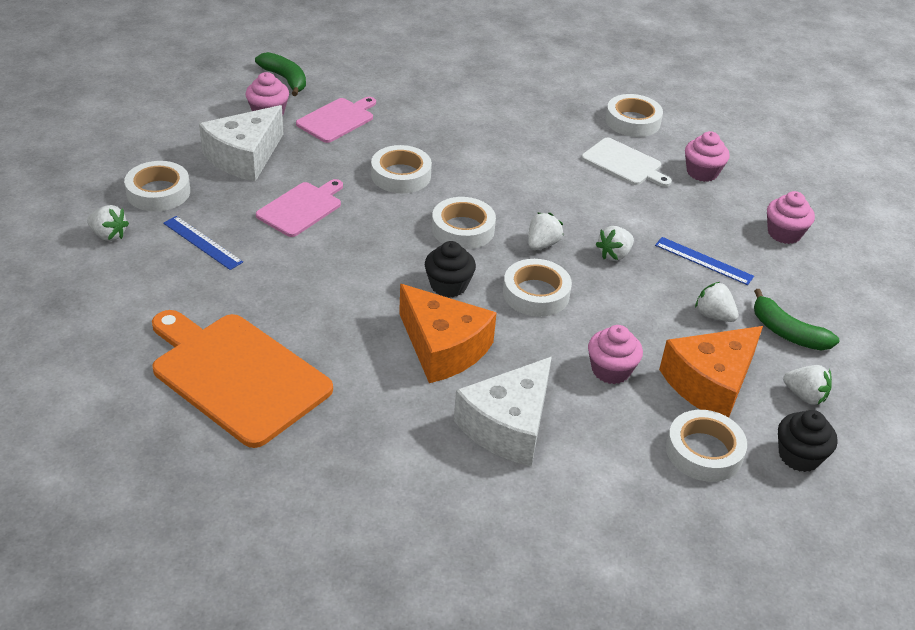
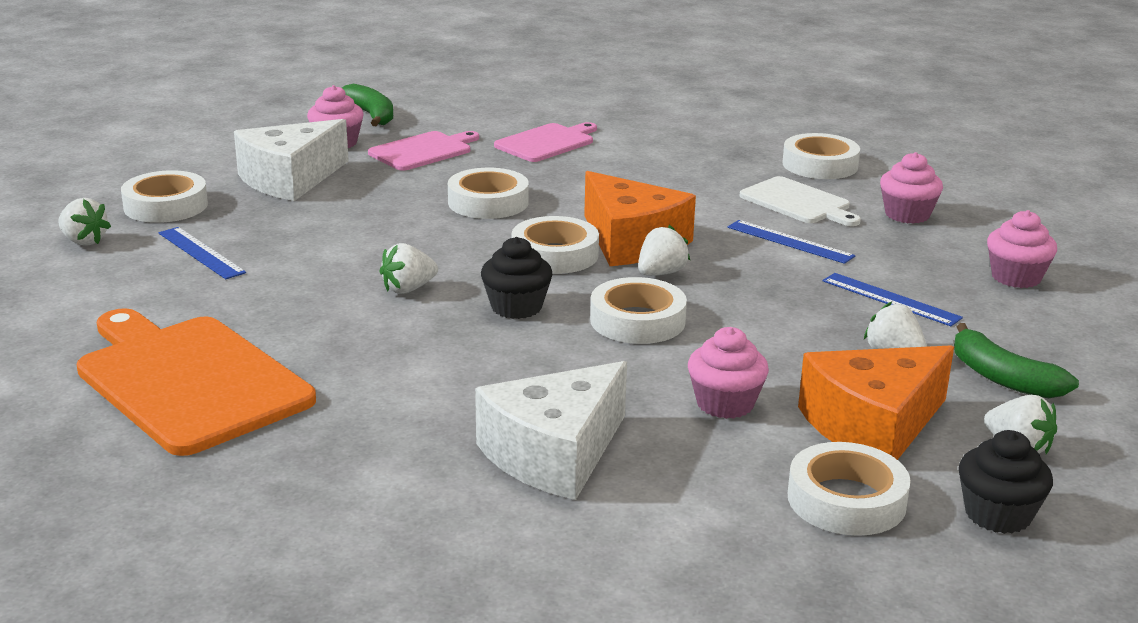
camera: 10 degrees right, 15 degrees down
pink cutting board [256,179,343,237] -> pink cutting board moved to [494,122,597,162]
orange cheese [399,284,497,383] -> orange cheese moved to [584,171,696,266]
white strawberry [595,226,634,261] -> white strawberry moved to [380,243,438,294]
none -> blue ruler [728,220,855,264]

